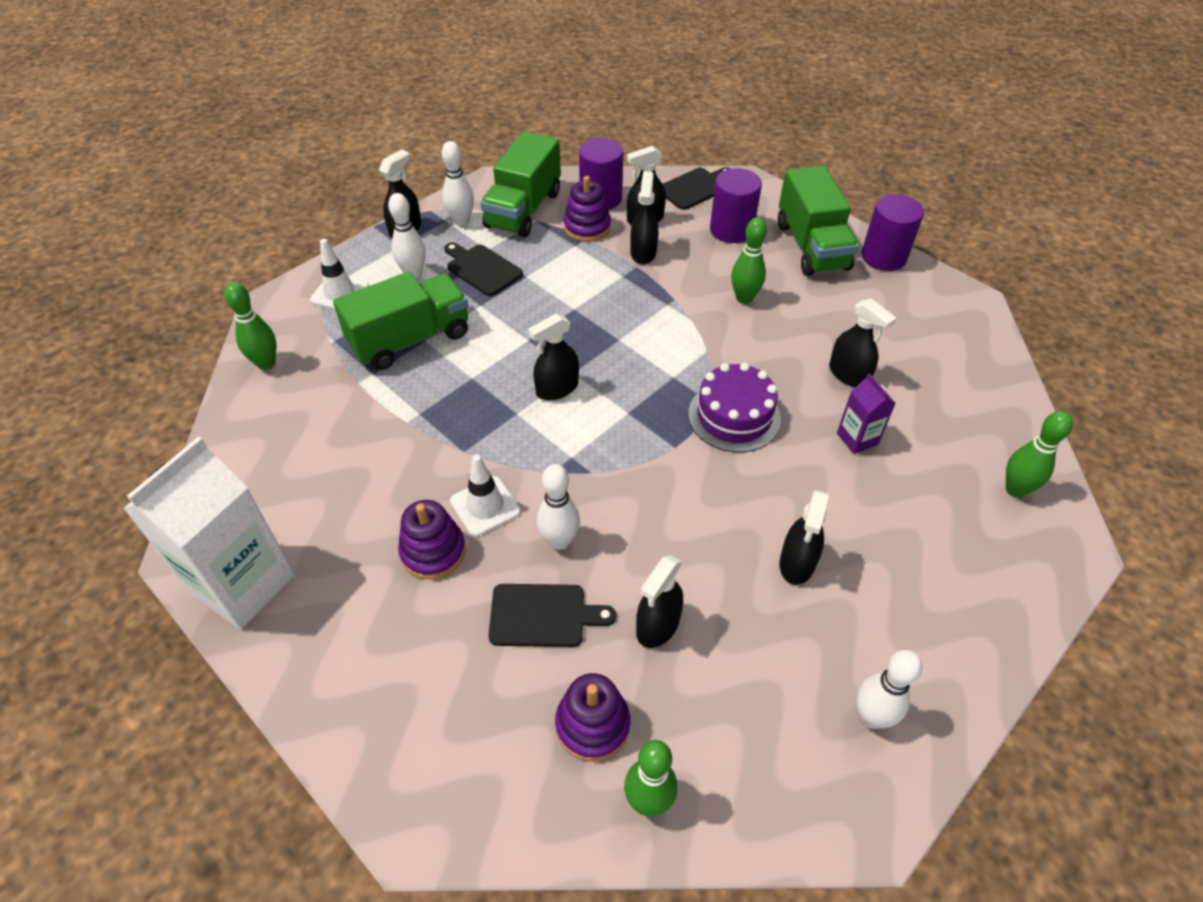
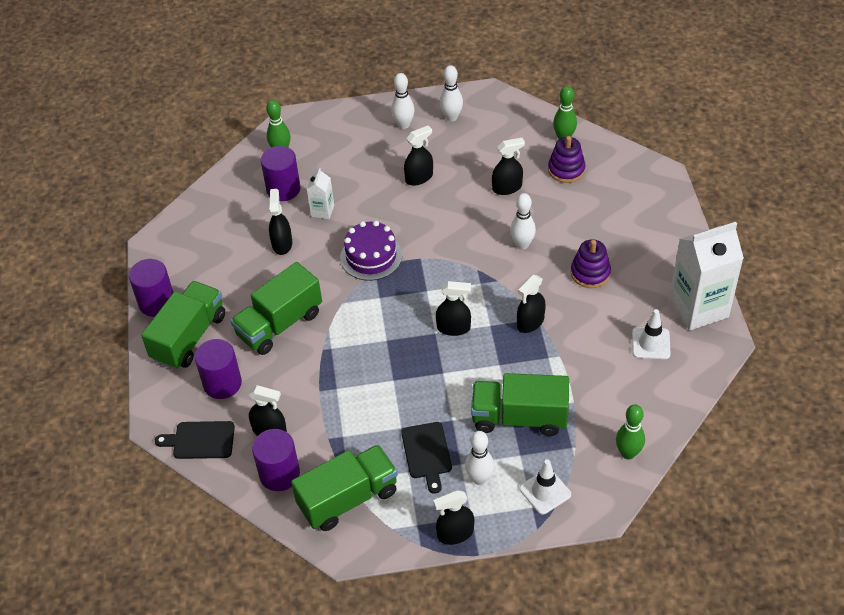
camera: 140 degrees left, 0 degrees up
white bowling pin [442,141,474,226] -> white bowling pin moved to [391,73,415,129]
white traffic cone [450,454,521,536] -> white traffic cone moved to [632,309,670,359]
black cutting board [488,584,616,647] -> none
purple stacking toy [564,176,611,242] -> none
black spray bottle [631,171,658,264] -> black spray bottle moved to [517,275,546,333]
green bowling pin [731,217,767,304] -> green truck [231,262,322,355]
purple carton [837,373,896,454] -> white carton [306,168,334,219]
none -> purple cylinder [261,146,301,201]

